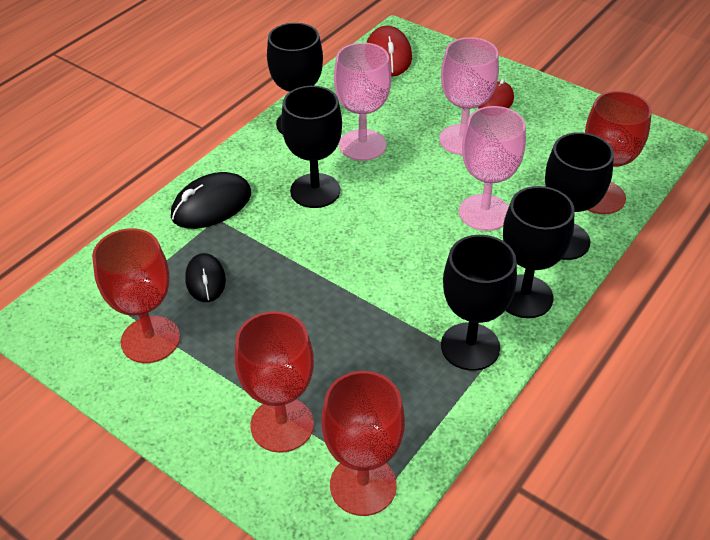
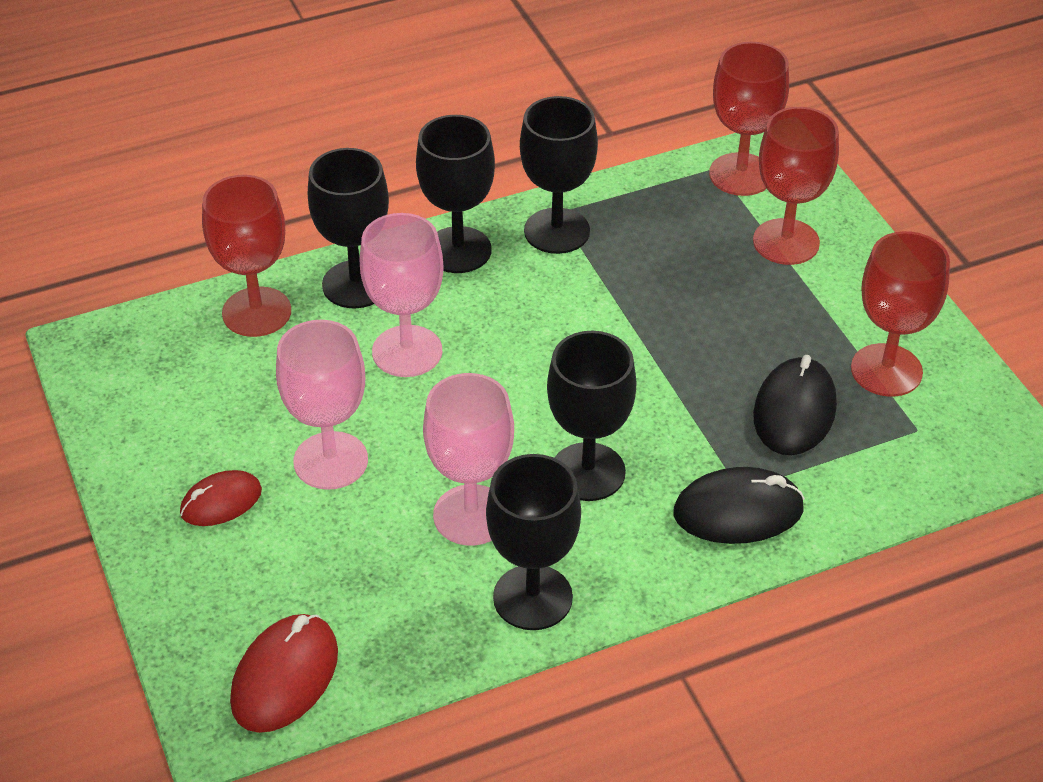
camera: 150 degrees left, 0 degrees up
black mouse [185,253,226,302] -> black mouse [753,355,837,455], size x1.53

